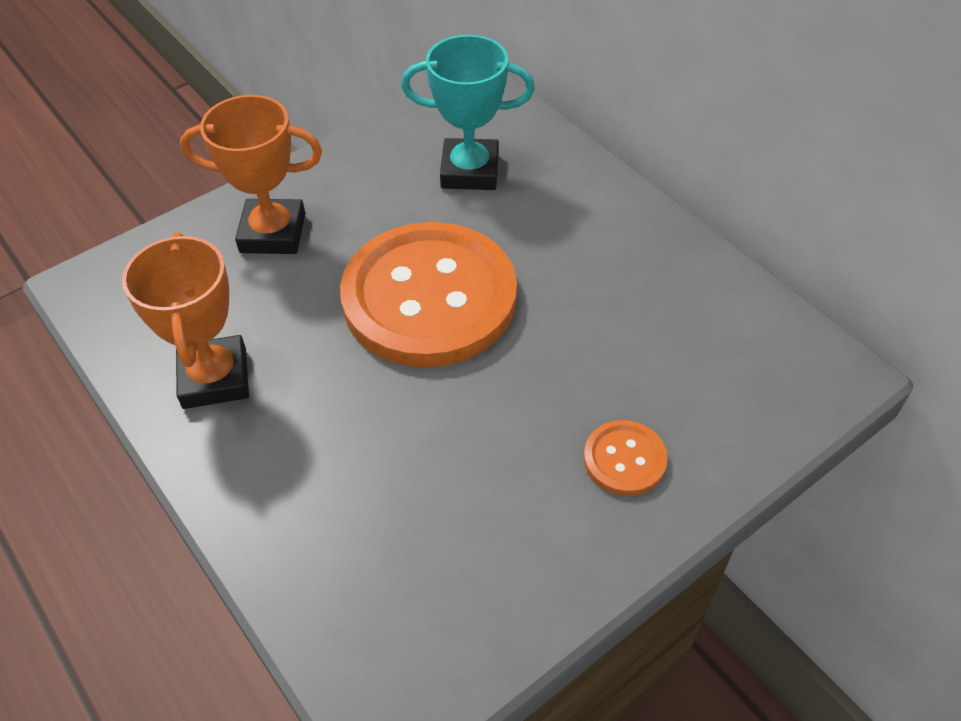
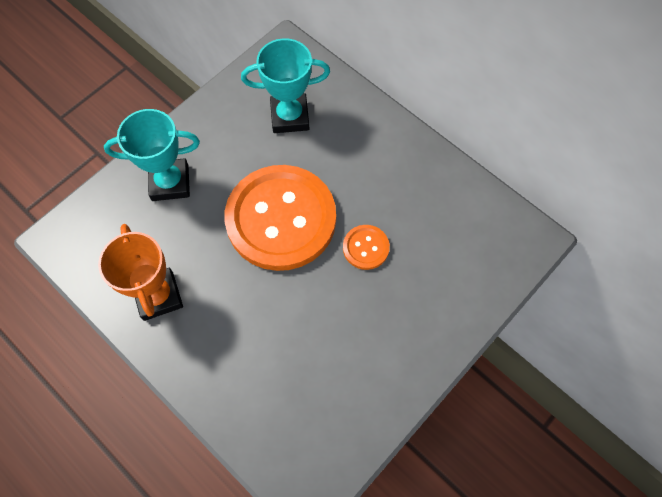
camera: 10 degrees left, 15 degrees up
orange trophy [180,95,322,254] -> turquoise trophy [104,109,200,201]
orange button [584,420,668,496] -> orange button moved to [343,225,390,270]

